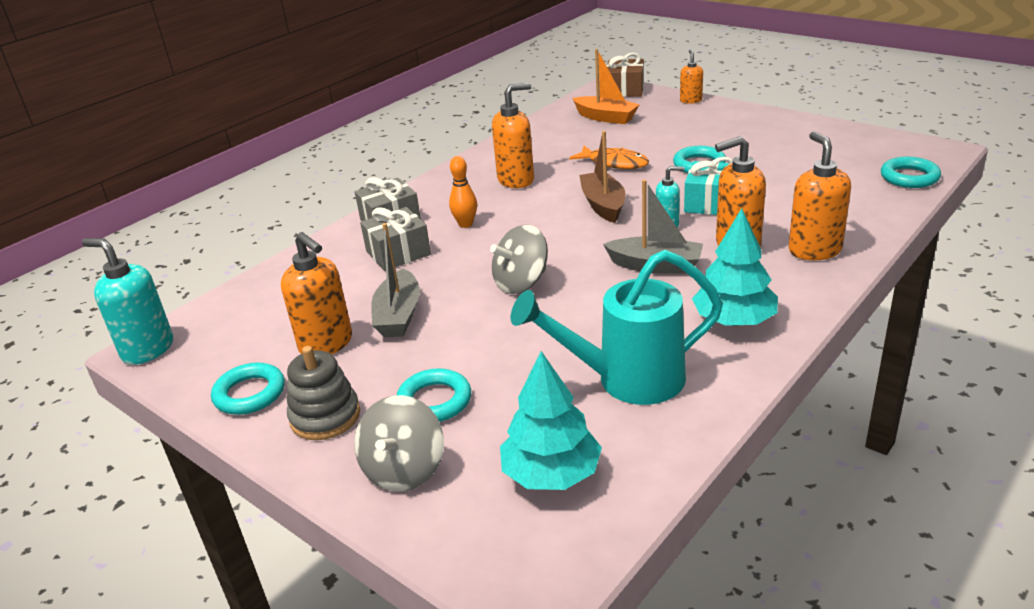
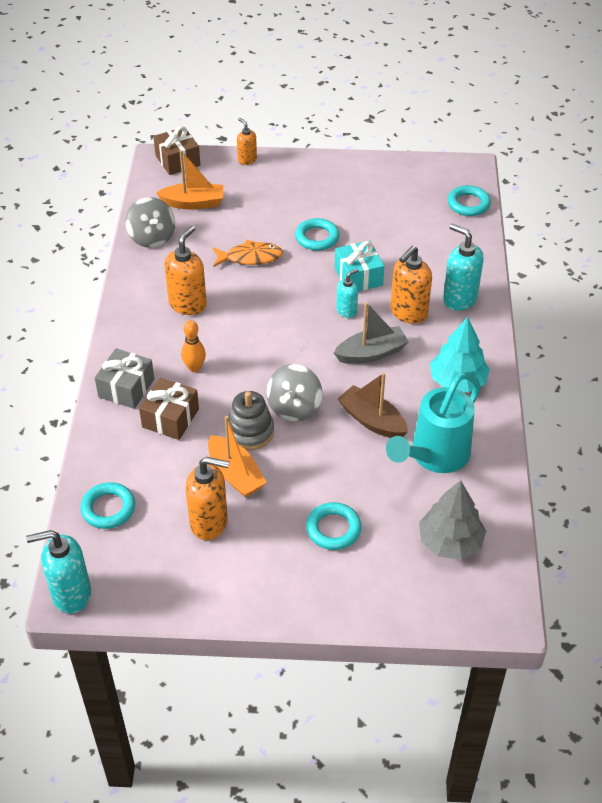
camera: 40 degrees left, 15 degrees up
turquoise ring [211,363,285,415] -> turquoise ring moved to [80,482,135,529]
grey stacking toy [287,346,360,440] -> grey stacking toy moved to [228,391,274,450]
grey spinning top [354,395,444,491] -> grey spinning top moved to [125,197,175,248]
grey gift [360,207,431,271] -> brown gift [139,378,199,440]
grey boat [371,223,420,337] -> orange boat [208,416,267,497]
turquoise tree [500,351,602,490] -> grey tree [419,480,486,560]
brown boat [579,131,626,223] -> brown boat moved to [338,372,408,438]
orange soap dispenser [789,131,851,260] -> turquoise soap dispenser [443,223,484,311]

